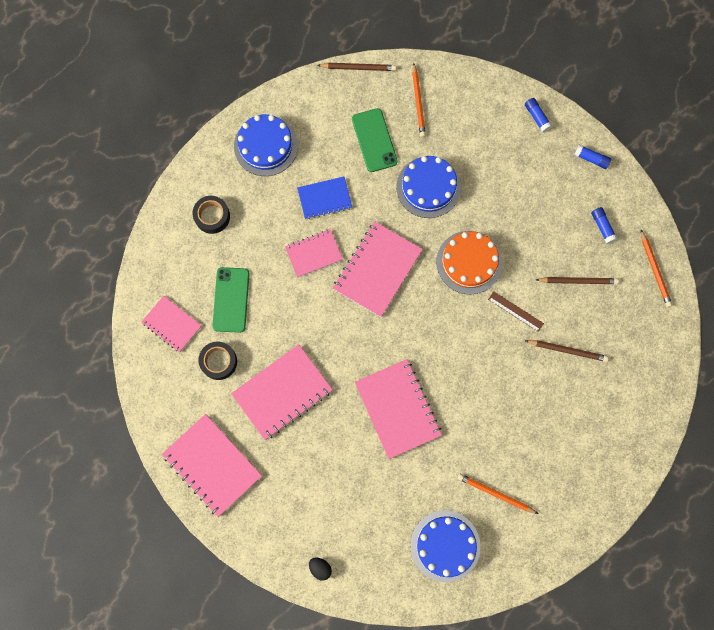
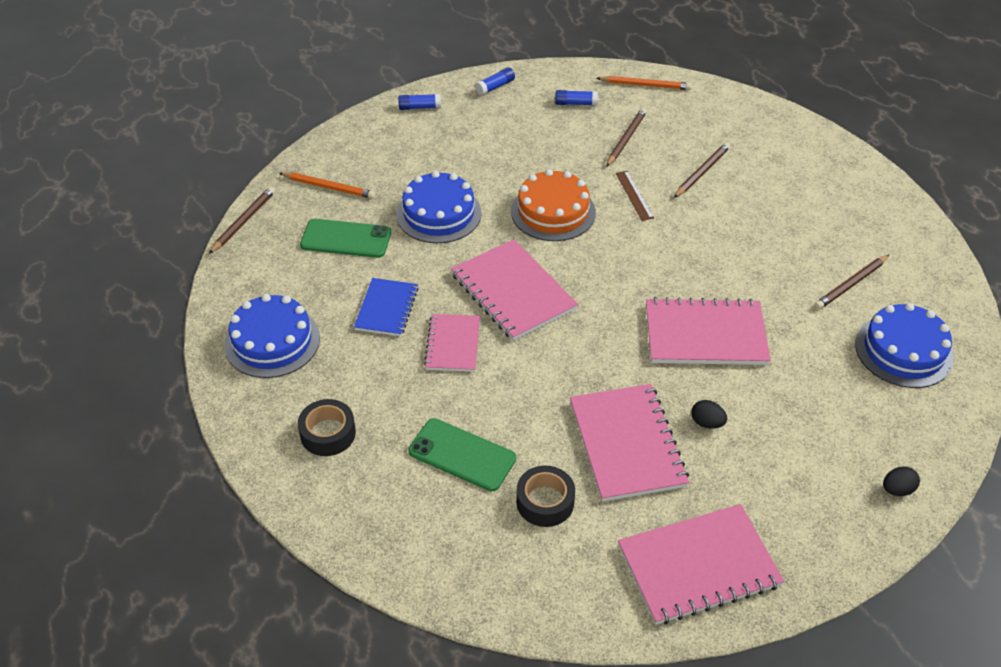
camera: 65 degrees left, 30 degrees down
pink notebook [142,296,202,352] -> none
orange pencil [457,474,538,514] -> brown pencil [814,255,889,310]
brown ruler [488,291,544,332] -> brown ruler turned 75 degrees counterclockwise [616,171,654,221]
none -> black egg [691,400,727,429]

